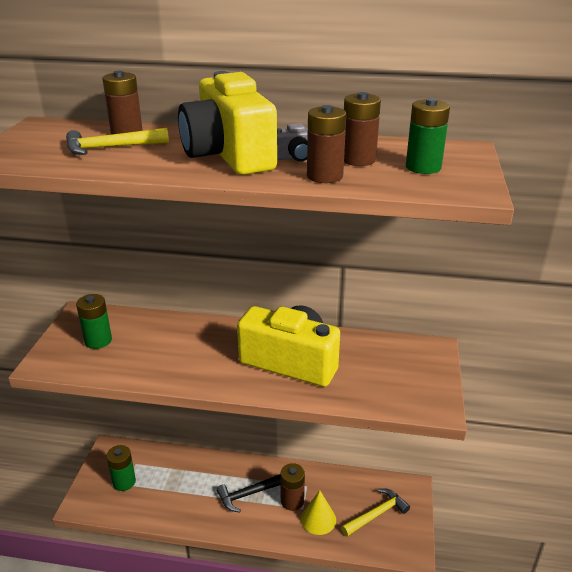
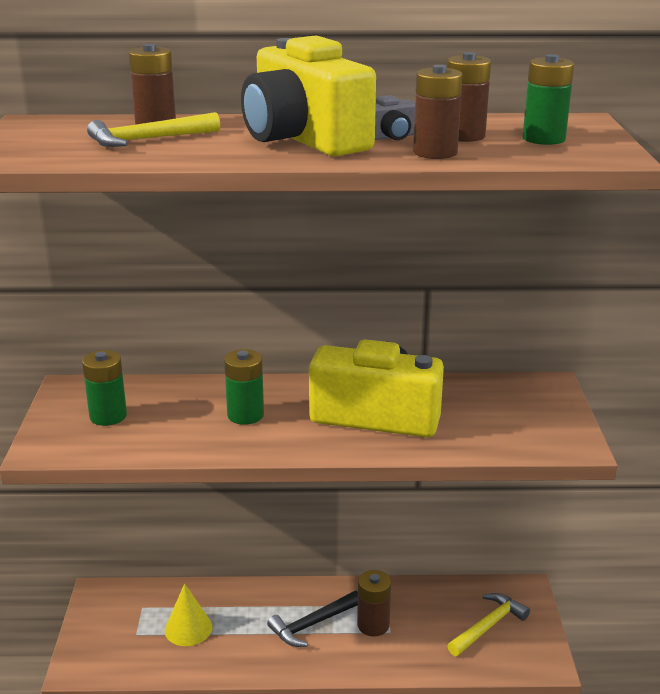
camera: 10 degrees left, 5 degrees down
green battery [106,445,136,491] -> green battery moved to [224,349,264,425]
yellow cone [301,490,336,535] -> yellow cone moved to [165,583,212,646]

